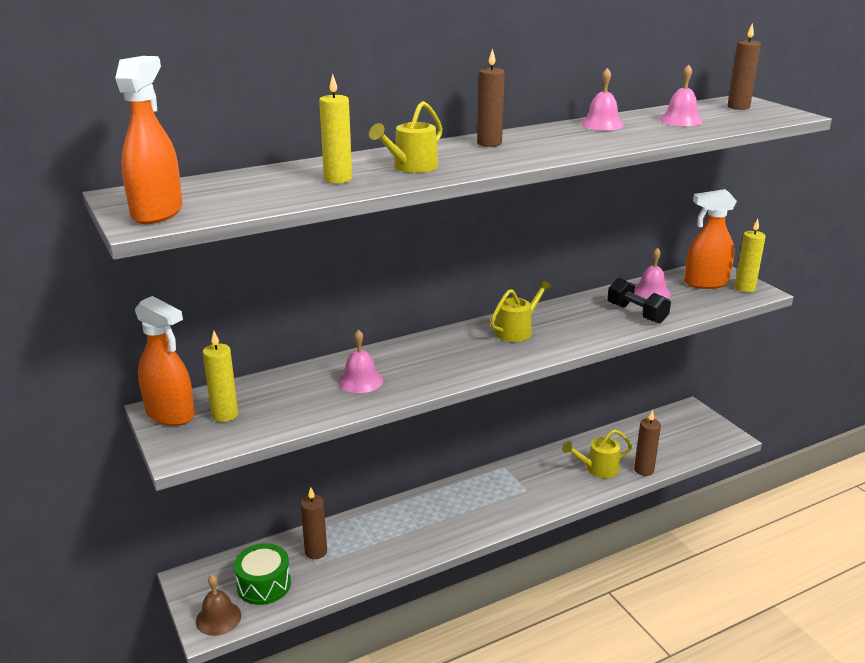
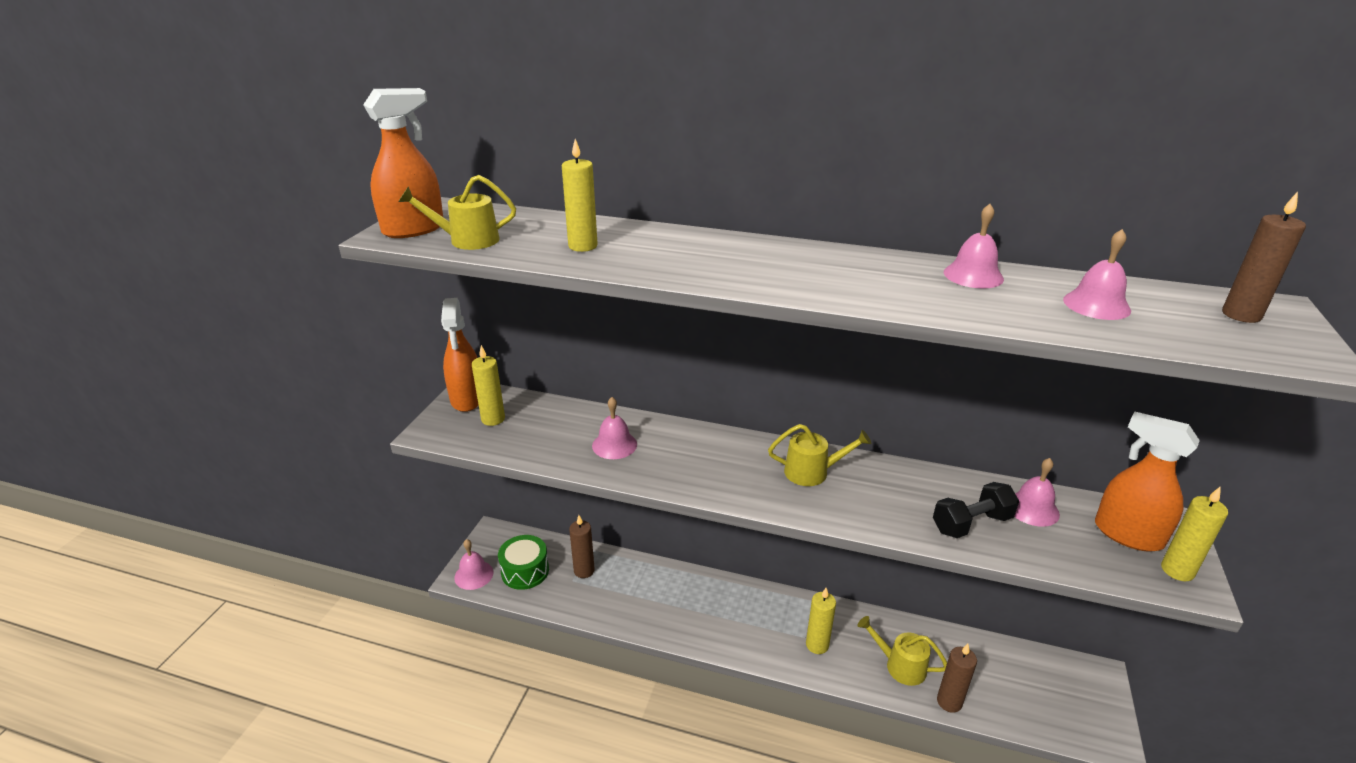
camera: 45 degrees right, 5 degrees up
brown bell [196,575,241,636] -> pink bell [454,539,493,590]
yellow watering can [369,101,443,173] -> yellow watering can moved to [398,175,516,250]
brown candle [477,48,505,147] -> none
black dumbbell [607,278,671,324] -> black dumbbell turned 60 degrees clockwise [933,482,1019,538]
none -> yellow candle [806,588,836,654]

